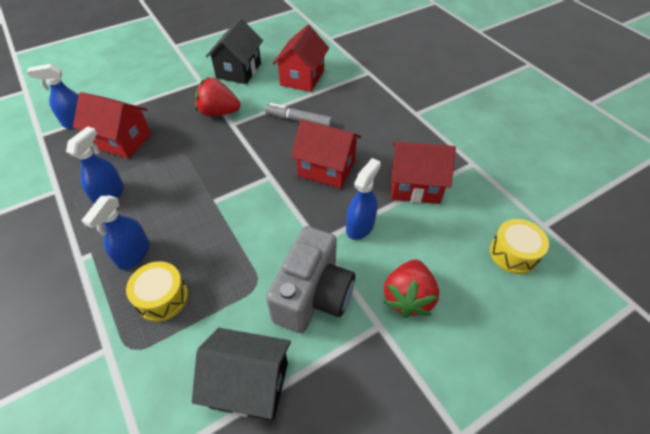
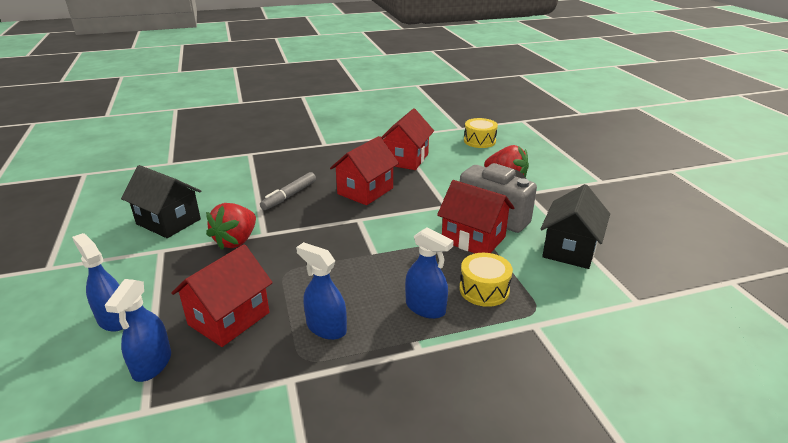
camera: 75 degrees left, 20 degrees down
red house [273,25,329,92] -> red house moved to [437,180,514,253]
blue spray bottle [346,158,381,240] -> blue spray bottle moved to [72,233,123,332]

